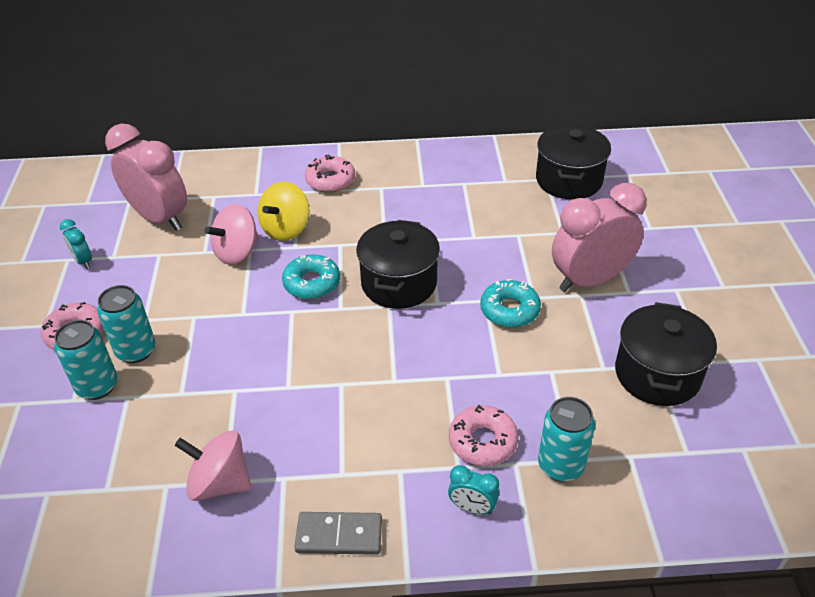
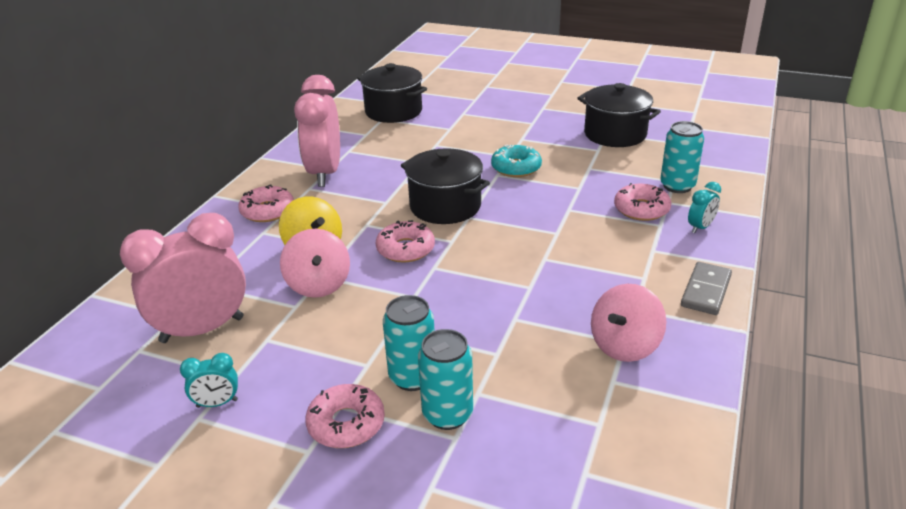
camera: 65 degrees left, 10 degrees down
turquoise donut [282,254,340,299] -> pink donut [376,220,435,263]
pink clock [552,183,647,292] -> pink clock moved to [294,75,340,187]

